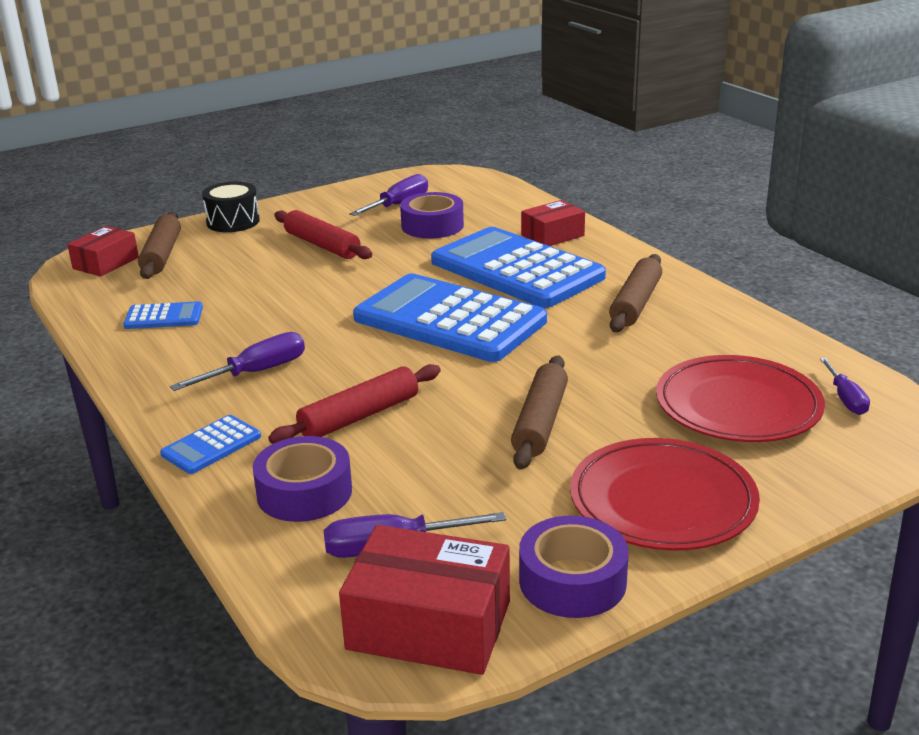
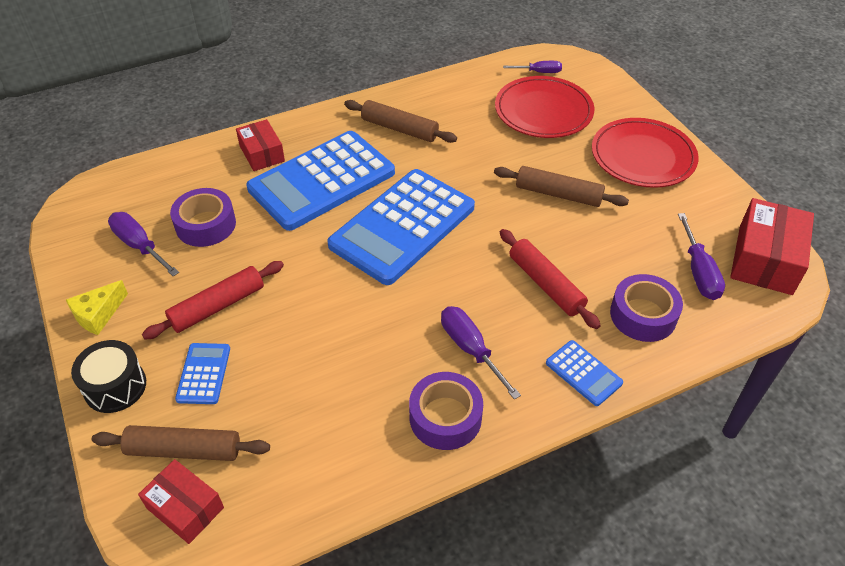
camera: 85 degrees left, 20 degrees up
blue calculator [123,301,203,329] -> blue calculator moved to [175,343,230,404]
purple tape [519,516,629,618] -> purple tape moved to [409,372,483,450]
none -> yellow cheese [66,280,128,335]

